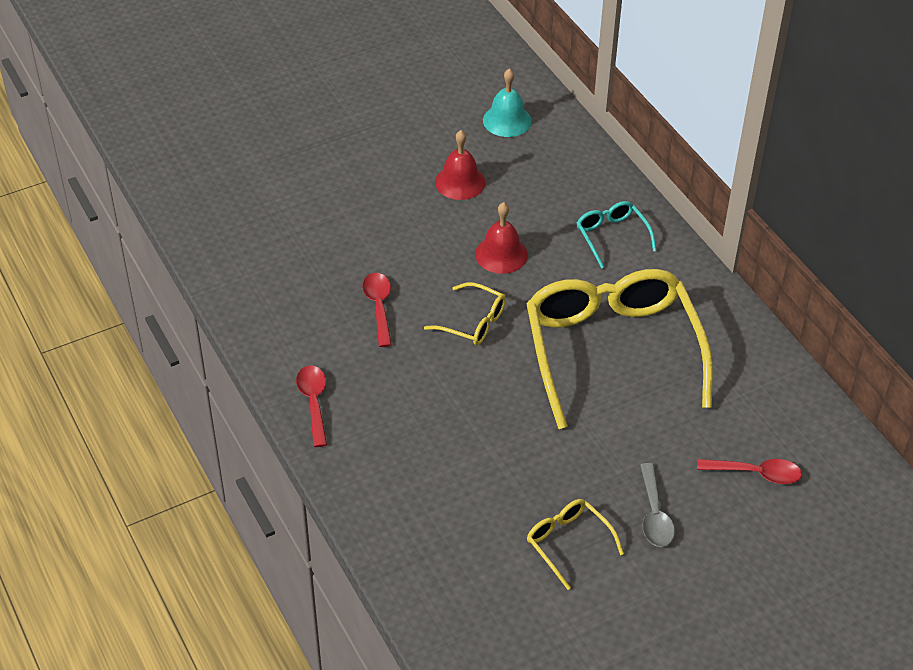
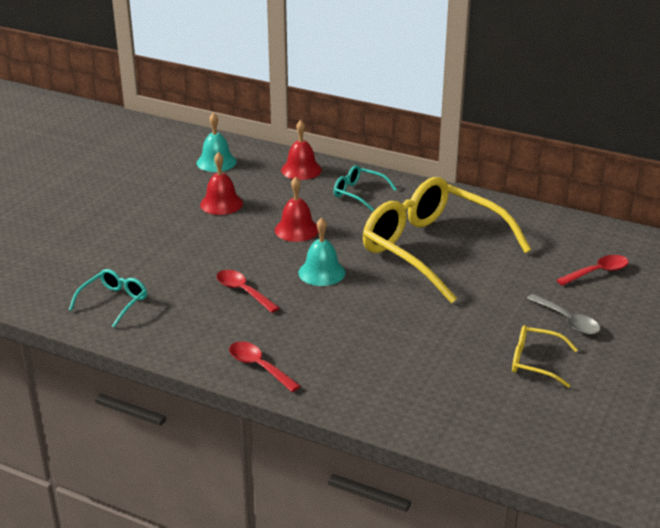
camera: 35 degrees left, 15 degrees down
yellow glasses [424,282,506,345] -> turquoise bell [298,217,346,286]
none -> turquoise glasses [69,269,147,328]
none -> red bell [281,120,322,180]

